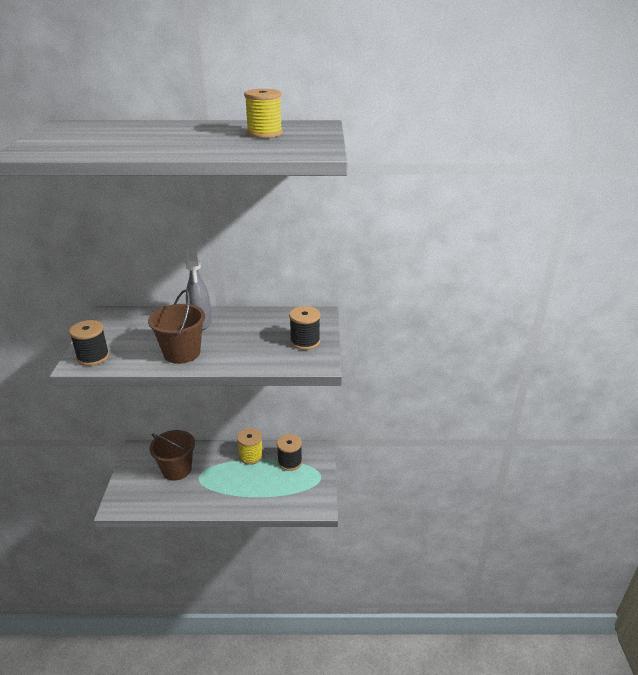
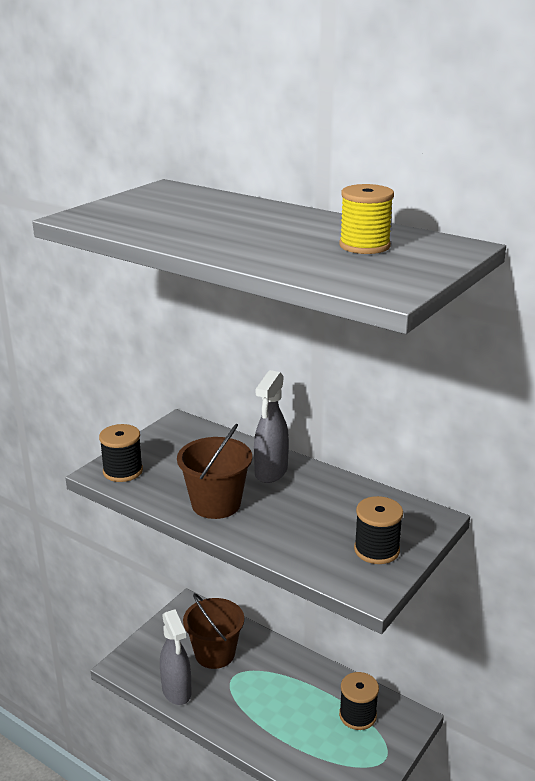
camera: 35 degrees right, 5 degrees down
yellow spool [237,428,263,465] -> none
none -> grey spray bottle [160,609,192,705]

